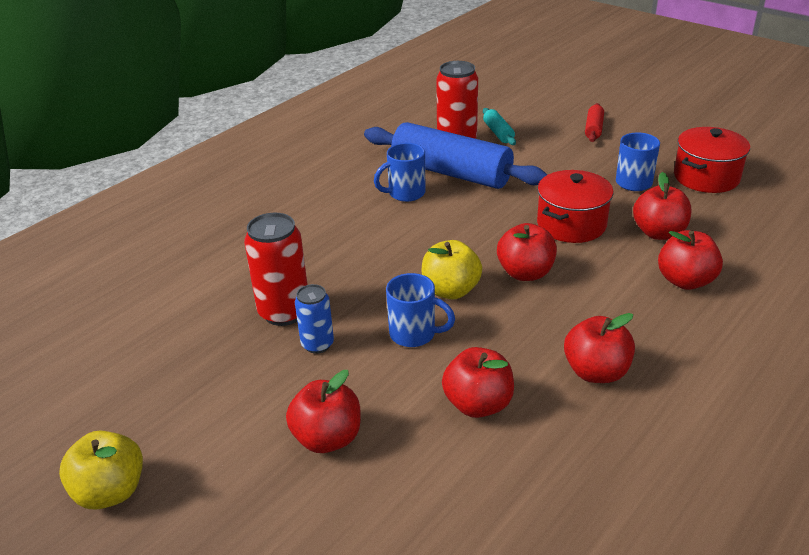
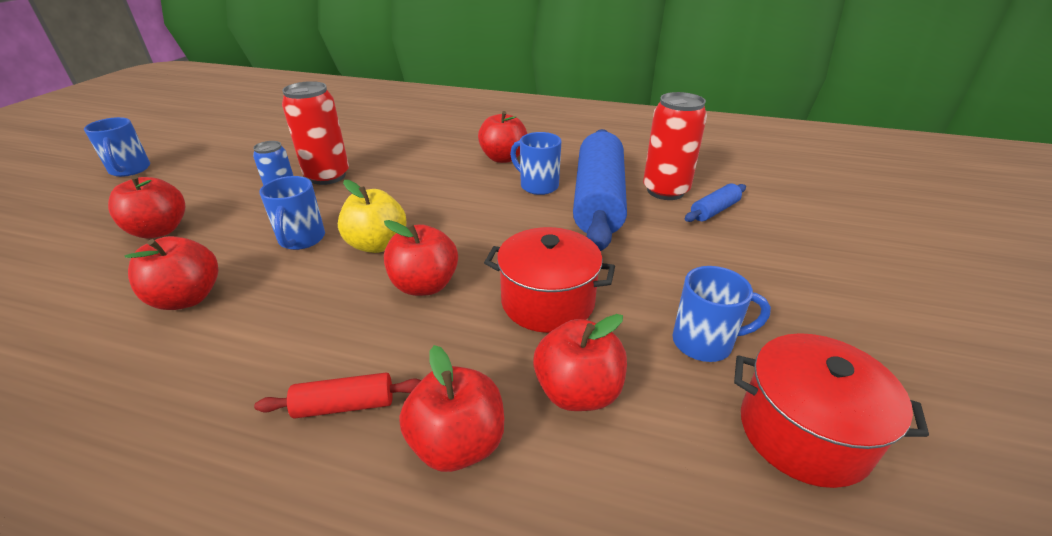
camera: 65 degrees right, 0 degrees up
yellow apple [59,431,143,509] -> blue mug [84,117,150,177]
turquoise rolling pin [483,108,516,145] -> blue rolling pin [685,184,746,222]
red apple [564,313,635,383] -> red apple moved to [478,111,527,163]
red rolling pin [585,103,604,142] -> red rolling pin moved to [254,373,421,419]

